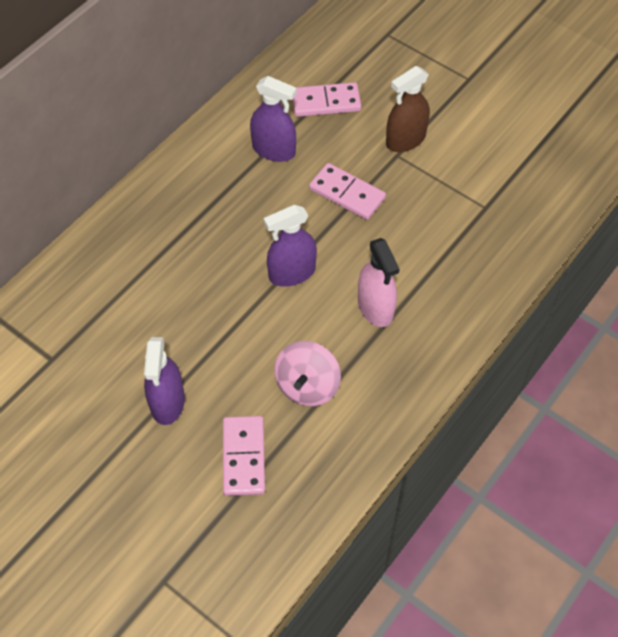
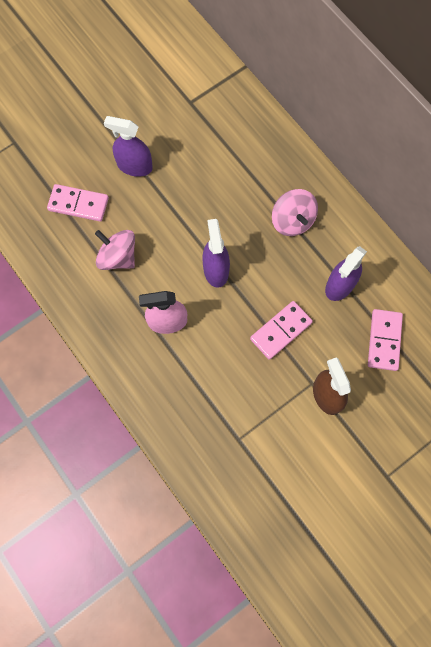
camera: 105 degrees right, 15 degrees up
none -> pink spinning top [272,189,318,236]

